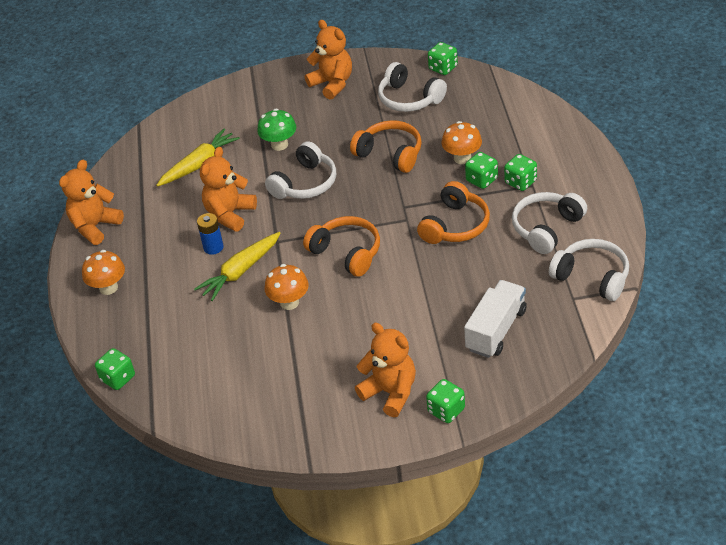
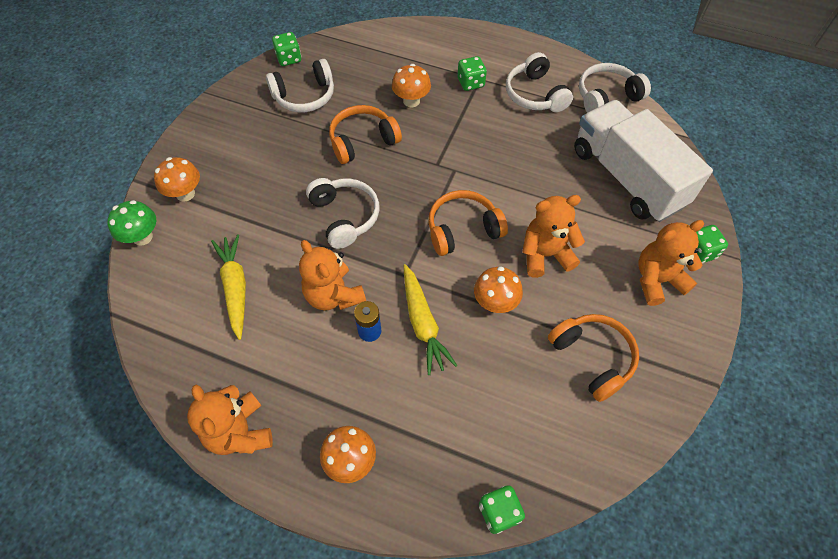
camera: 65 degrees left, 15 degrees up
green mushroom [257,109,296,151] -> green mushroom moved to [107,200,156,246]
orange teddy bear [305,20,352,100] -> orange teddy bear moved to [522,195,585,278]
orange headphones [417,181,490,244] -> orange headphones moved to [548,314,639,402]
white truck [464,280,527,358] -> white truck [574,100,713,222], size x1.65
green dice [465,152,498,189] -> none
none -> orange mushroom [154,157,200,202]

